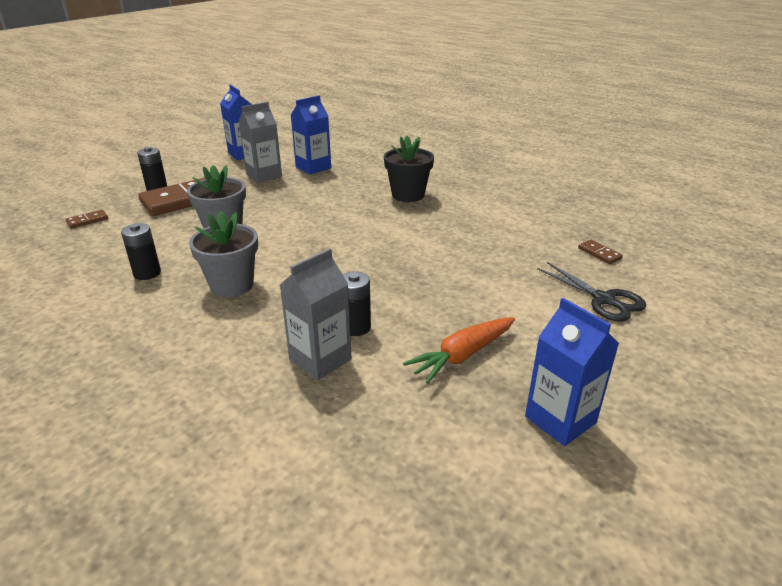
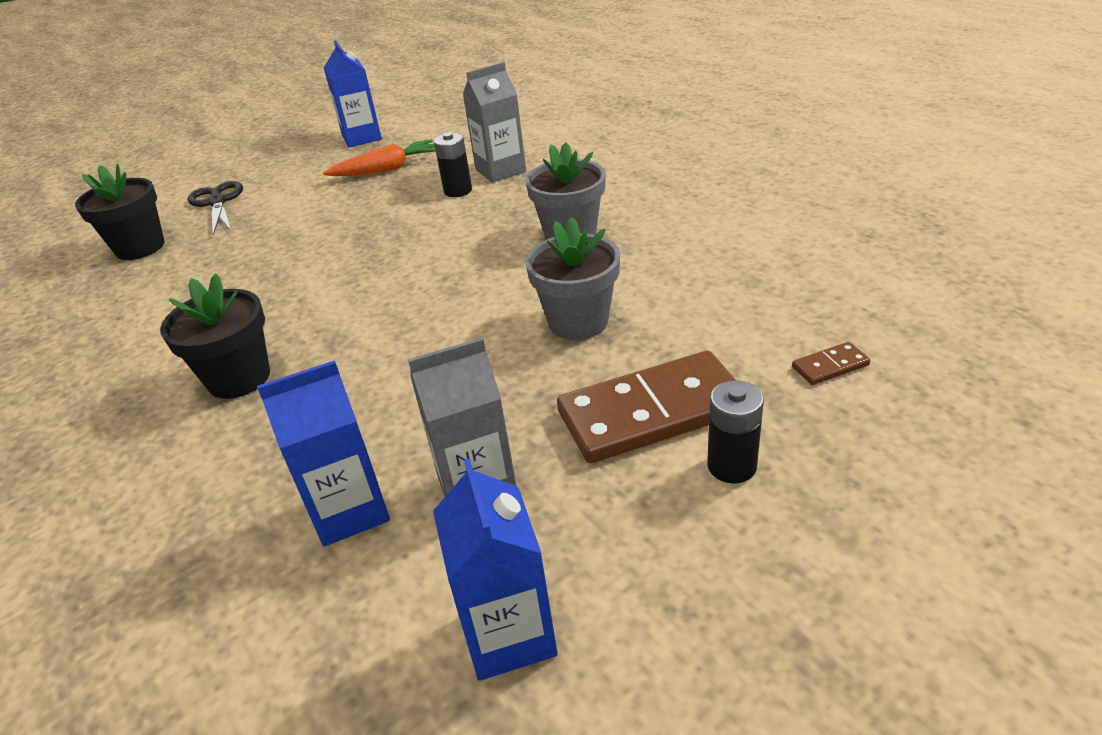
camera: 160 degrees left, 5 degrees up
black battery [121,223,161,280] -> none
brown domino [578,240,623,264] -> black flower pot [75,163,165,260]

